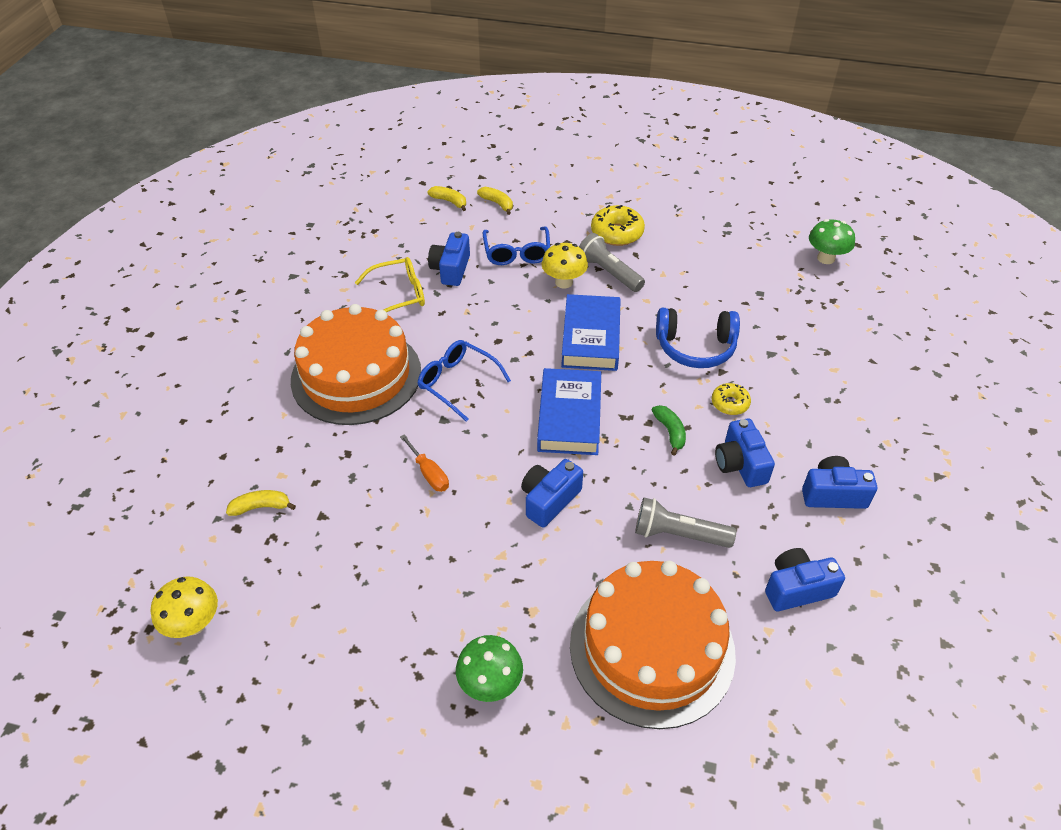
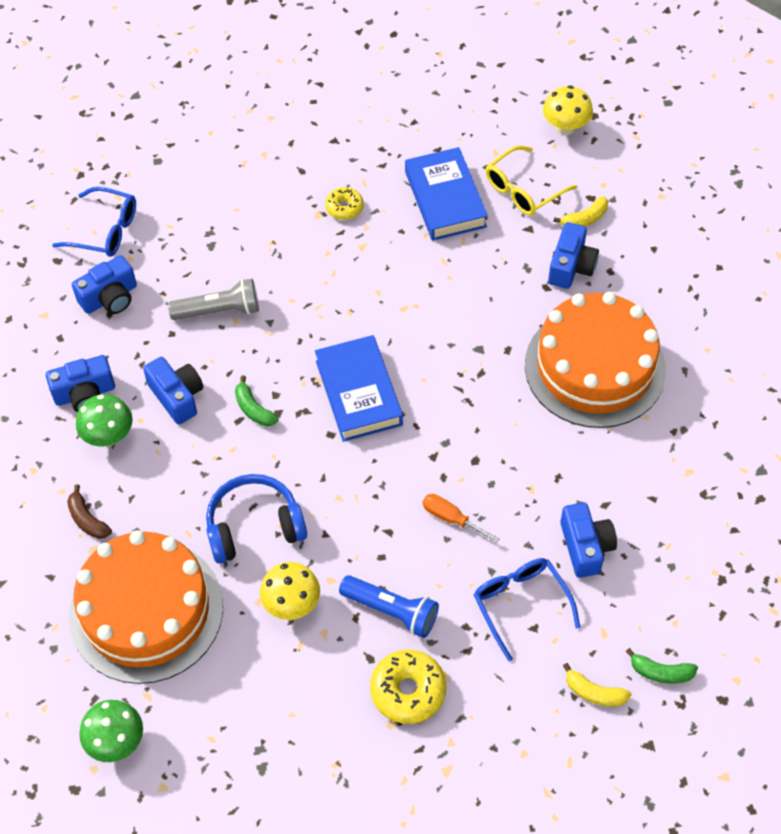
camera: 160 degrees right, 10 degrees up
yellow glasses [355,257,425,313] -> yellow glasses moved to [486,145,577,216]
orange screwdriver [400,434,449,492] -> orange screwdriver moved to [423,494,500,543]
blue glasses [418,340,511,421] -> blue glasses moved to [52,187,136,257]
yellow banana [427,186,466,211] -> green banana [625,648,698,684]
green mushroom [456,635,523,702] -> green mushroom moved to [76,394,133,446]
blue camera [521,459,583,528] -> blue camera moved to [548,222,599,289]
yellow mushroom [542,243,588,288] -> yellow mushroom moved to [260,562,320,620]
blue book [561,294,621,371] -> blue book moved to [405,147,488,241]
orange cake [570,561,736,729] -> orange cake moved to [69,531,223,684]
grey flashlight [579,233,645,292] -> blue flashlight [339,575,439,638]
yellow donut [712,383,751,415] -> yellow donut moved to [325,187,364,220]
none -> brown banana [67,484,112,539]

